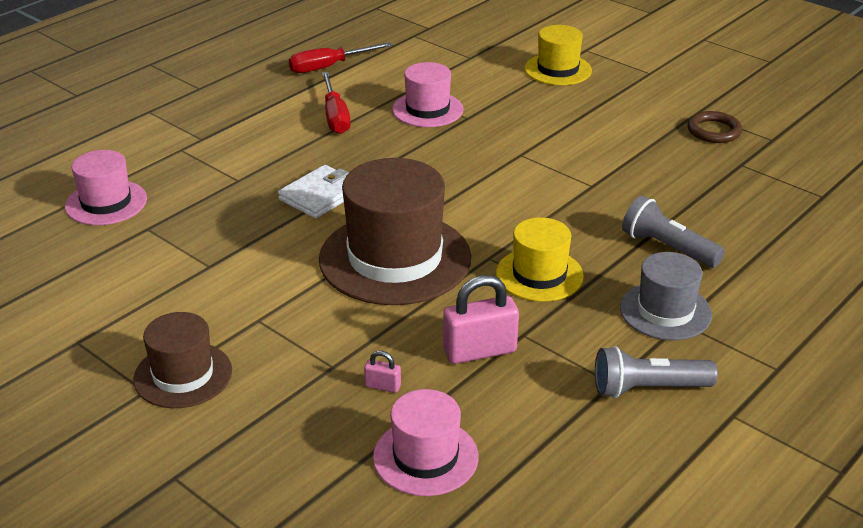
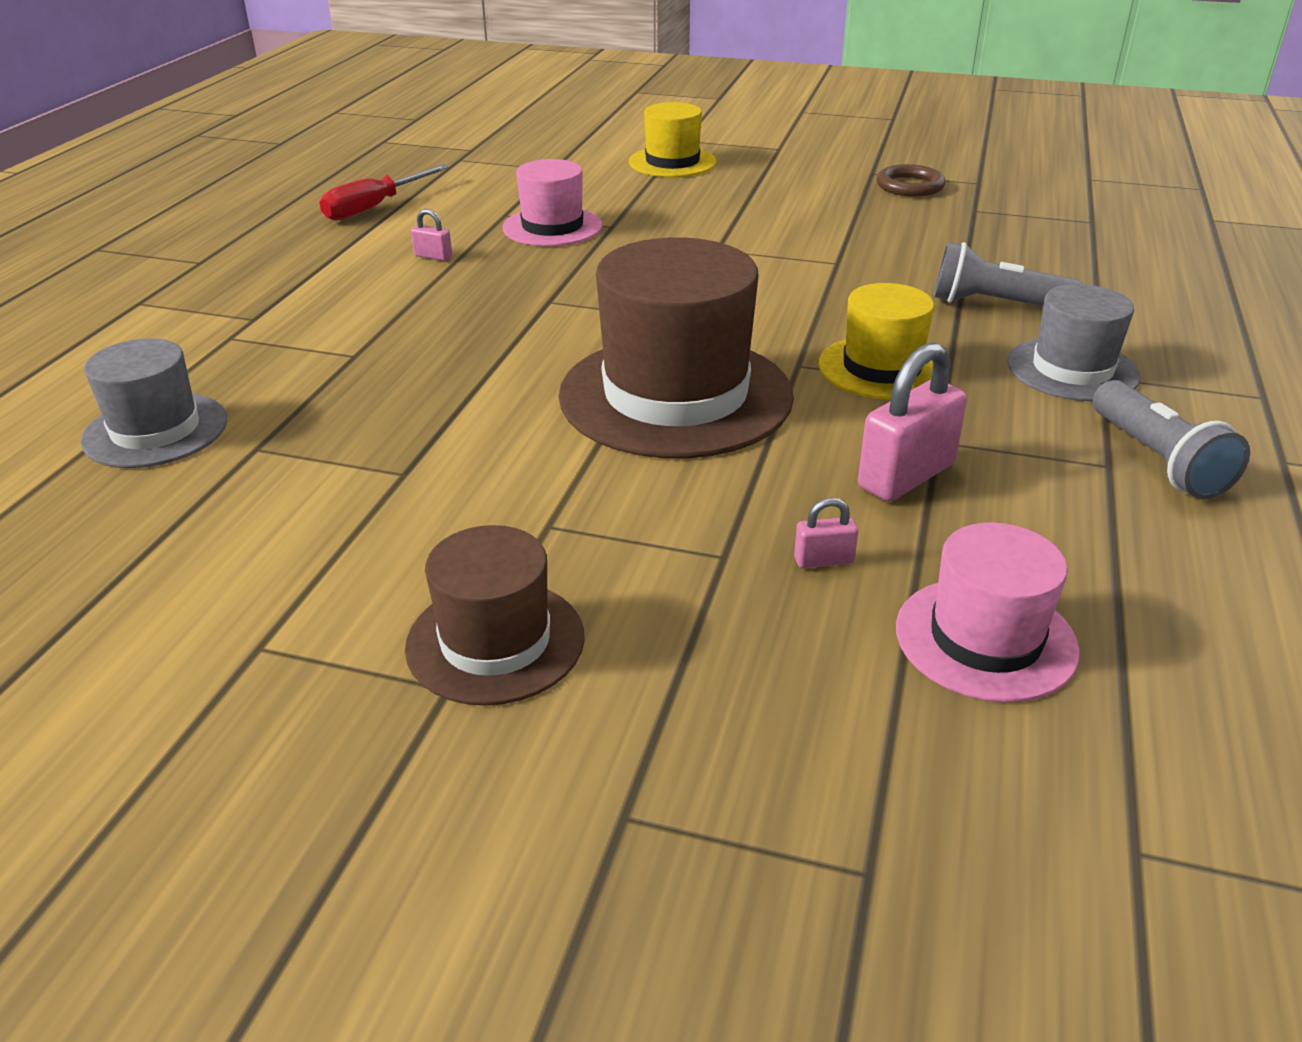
camera: 25 degrees left, 0 degrees up
pink hat [65,150,147,225] -> grey hat [81,338,227,468]
white wallet [278,165,349,218] -> none
red screwdriver [322,72,351,134] -> pink padlock [411,209,452,261]
grey flashlight [595,346,718,398] -> grey flashlight turned 75 degrees counterclockwise [1093,380,1250,499]

